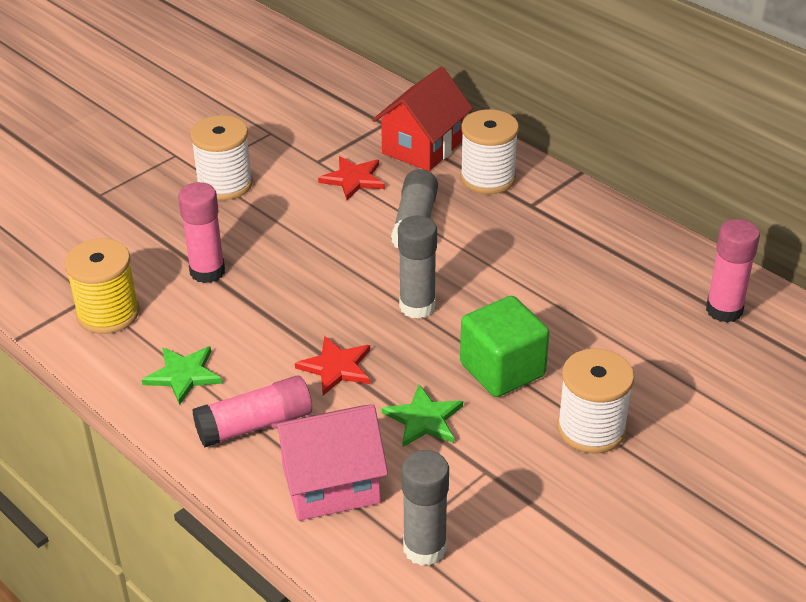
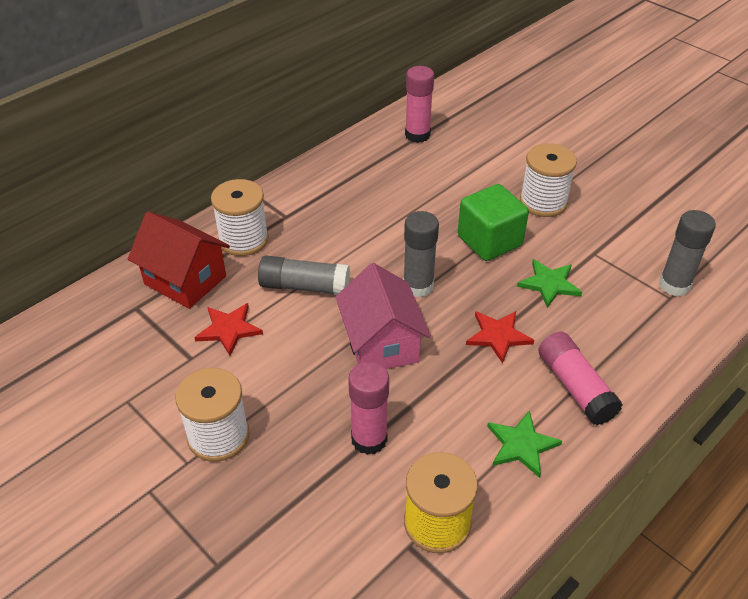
camera: 90 degrees left, 5 degrees up
pink house [271,404,388,521] -> pink house moved to [336,263,431,369]

